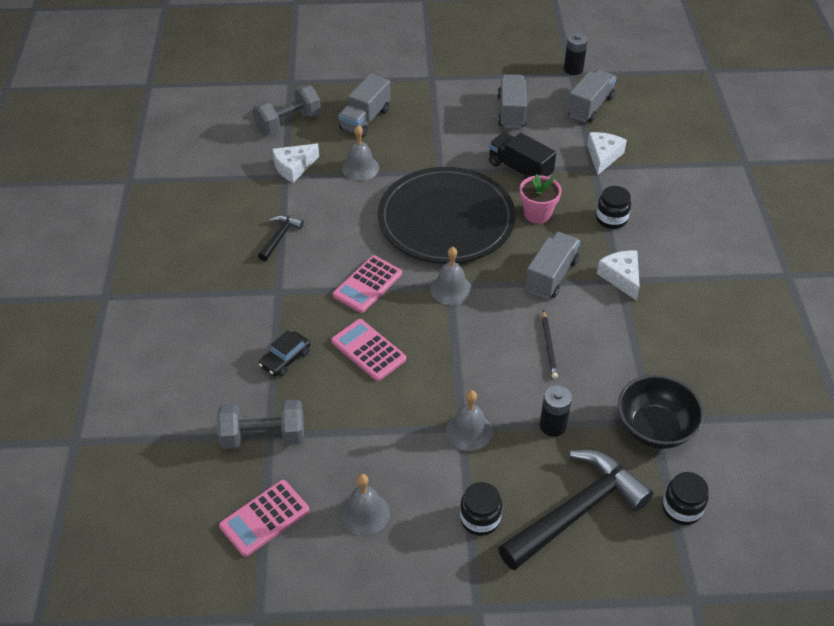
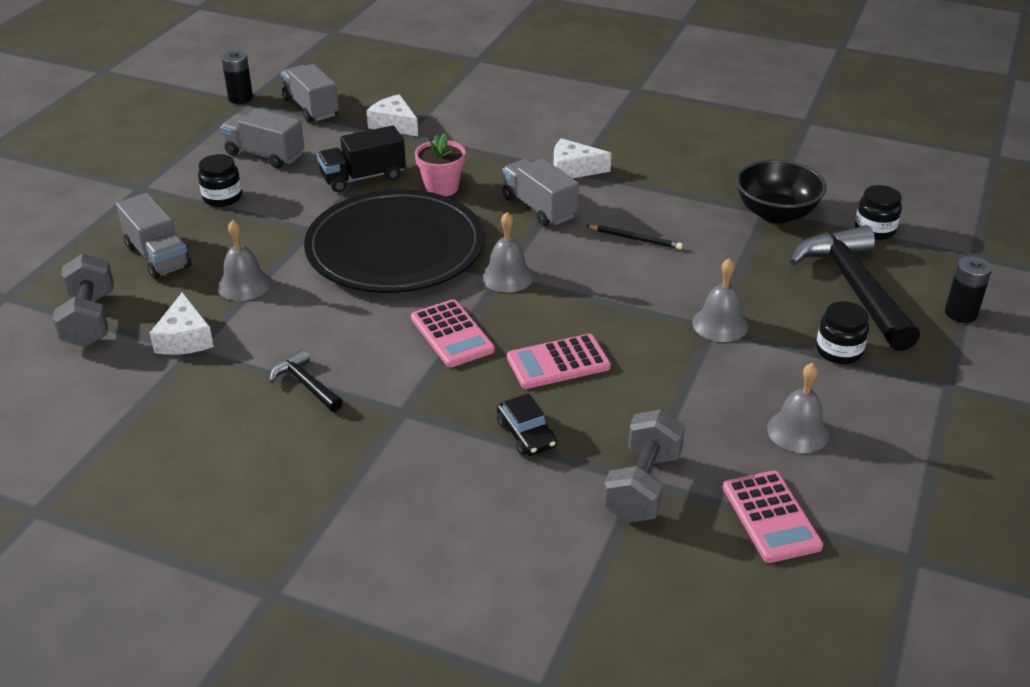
camera: 65 degrees left, 10 degrees down
black battery [540,385,572,437] -> black battery moved to [945,256,992,323]
black jar [596,186,631,229] -> black jar moved to [198,154,242,207]

